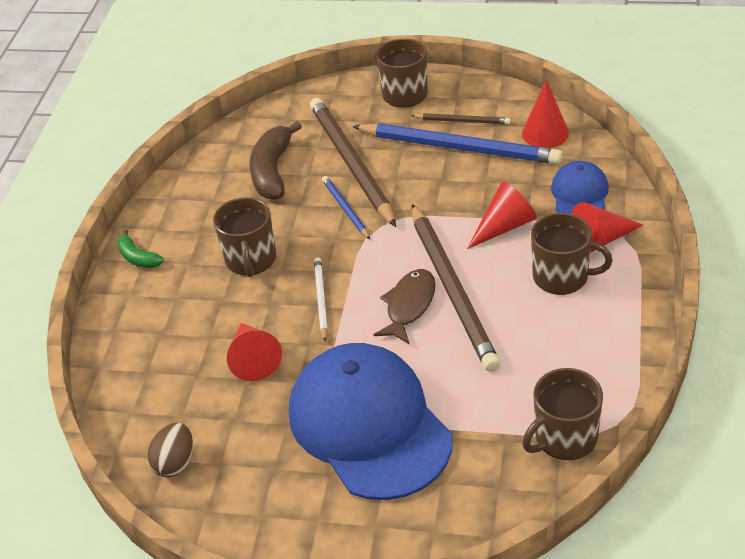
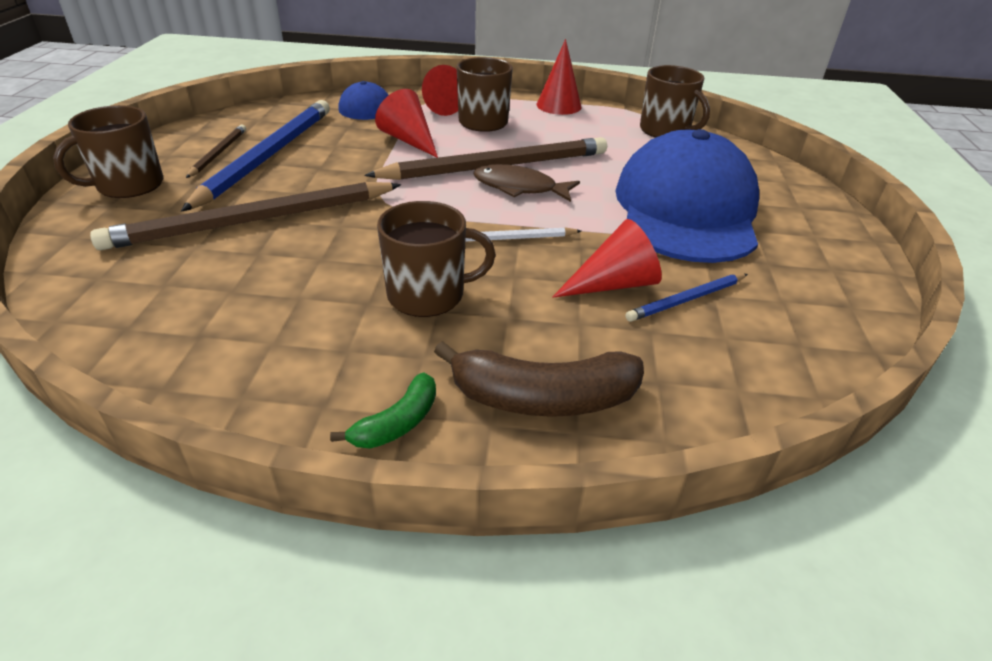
camera: 100 degrees left, 5 degrees down
brown egg [147,423,193,477] -> none
brown banana [249,121,302,200] -> brown banana moved to [434,341,644,417]
blue cap [289,343,453,500] -> blue cap turned 135 degrees clockwise [615,129,759,263]
blue pencil [322,176,370,239] -> blue pencil moved to [625,274,748,322]
red cone [522,80,569,148] -> red cone moved to [537,39,581,115]

